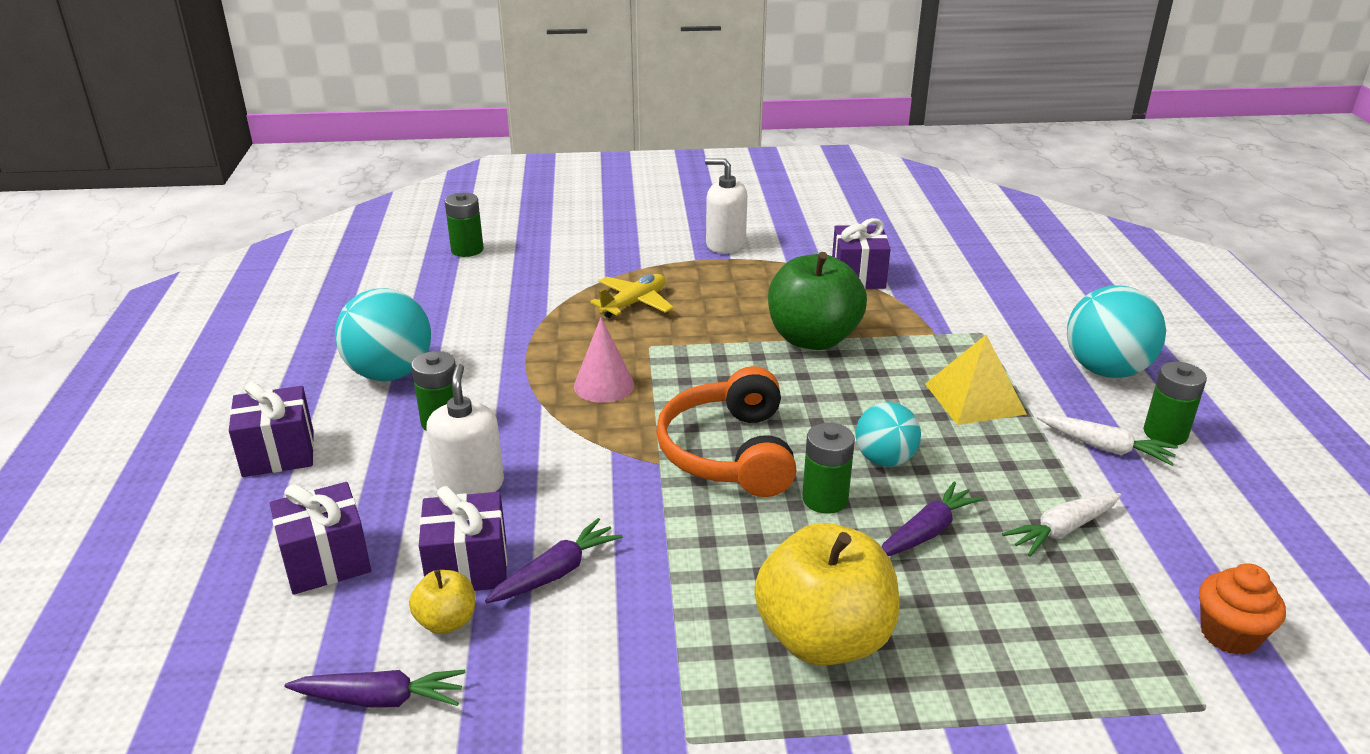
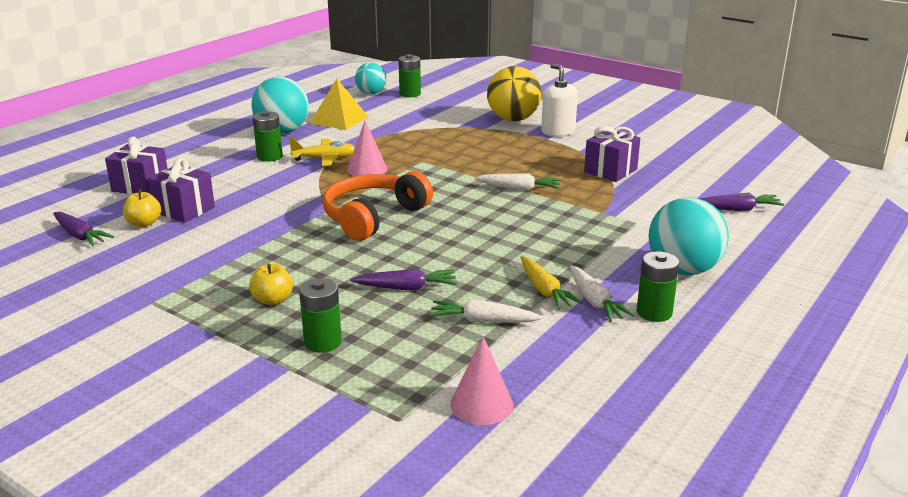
camera: 40 degrees right, 5 degrees down
purple gift [229,381,314,477] -> none
white soap dispenser [426,364,504,495] -> none
purple carrot [485,518,623,603] -> purple carrot moved to [700,193,784,211]
yellow plane [590,274,674,318] -> yellow plane moved to [289,138,355,166]
yellow apple [754,523,899,666] -> yellow apple [249,264,293,305], size x0.47
green apple [768,252,867,350] -> white carrot [475,174,561,191]
green battery [802,423,855,514] -> green battery moved to [299,278,342,353]
turquoise ball [855,402,921,467] -> turquoise ball moved to [355,63,386,95]
yellow pyramid [925,335,1027,425] -> yellow pyramid moved to [310,79,369,130]
orange cupcake [1199,563,1286,655] -> pink cone [450,336,513,425]
none -> yellow ball [487,66,541,121]
none -> yellow carrot [520,256,583,310]

